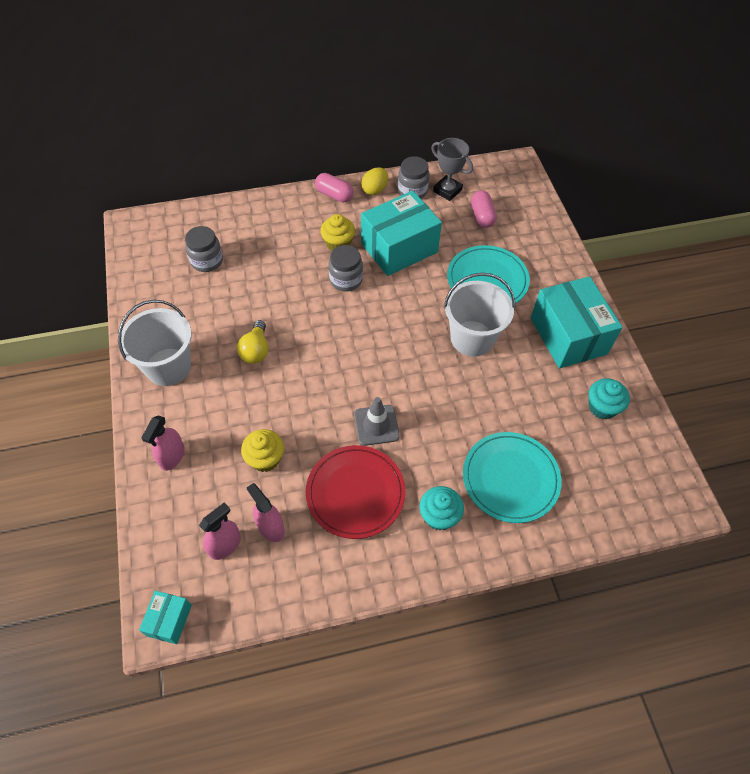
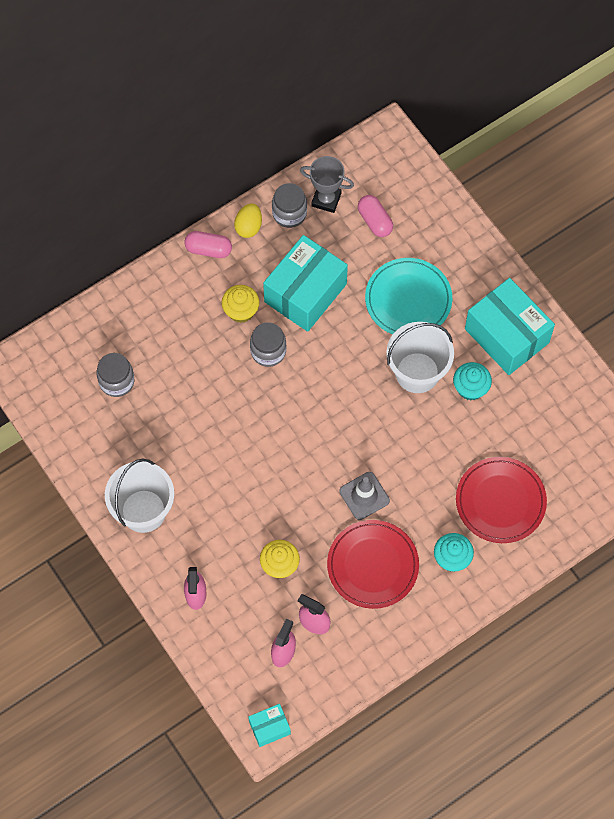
camera: 20 degrees left, 10 degrees up
turquoise box [139,591,192,644] -> turquoise box turned 75 degrees clockwise [248,704,291,747]
yellow light bulb [237,320,268,364] -> none
turquoise plate [463,432,562,523] -> red plate [456,457,547,543]
turquoise cupcake [589,378,630,419] -> turquoise cupcake moved to [453,362,492,401]

